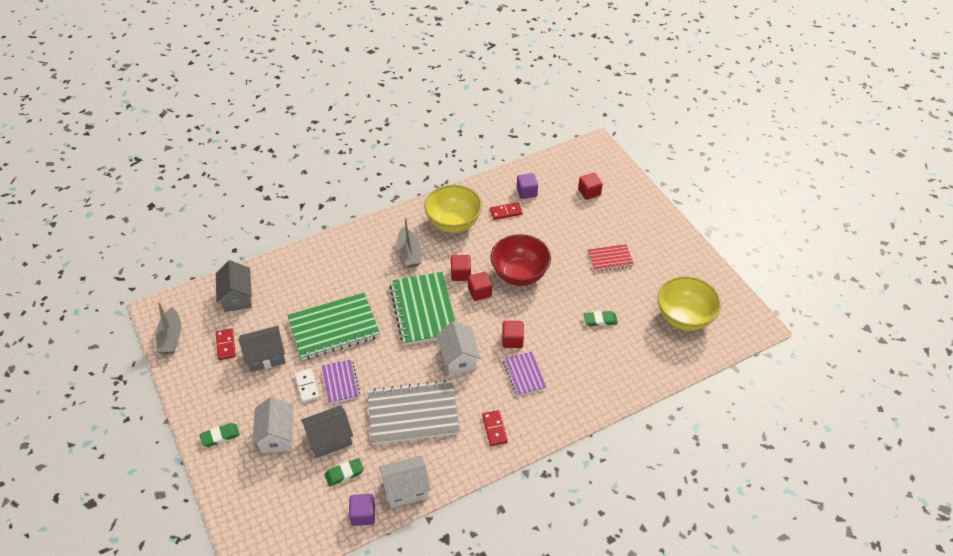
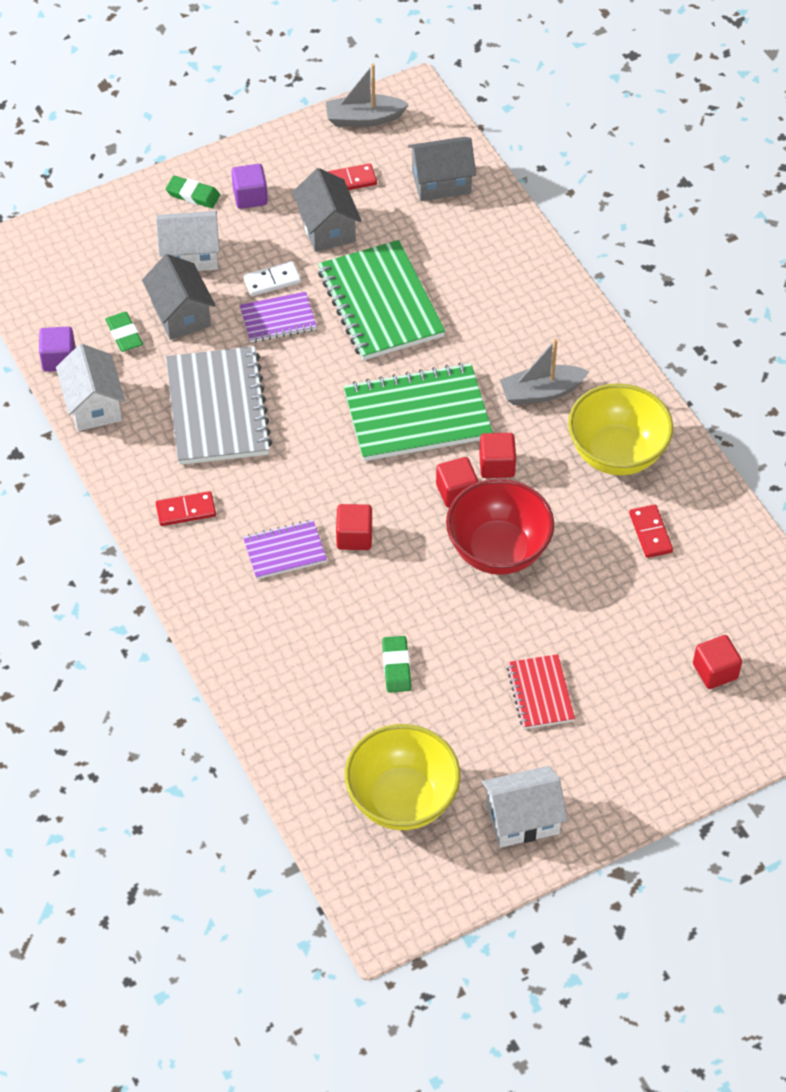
camera: 90 degrees right, 5 degrees up
green eraser [199,423,240,447] -> green eraser turned 45 degrees counterclockwise [166,176,220,208]
white house [436,321,481,375] -> white house moved to [482,766,567,848]
purple cube [517,173,538,199] -> purple cube moved to [231,164,268,209]

